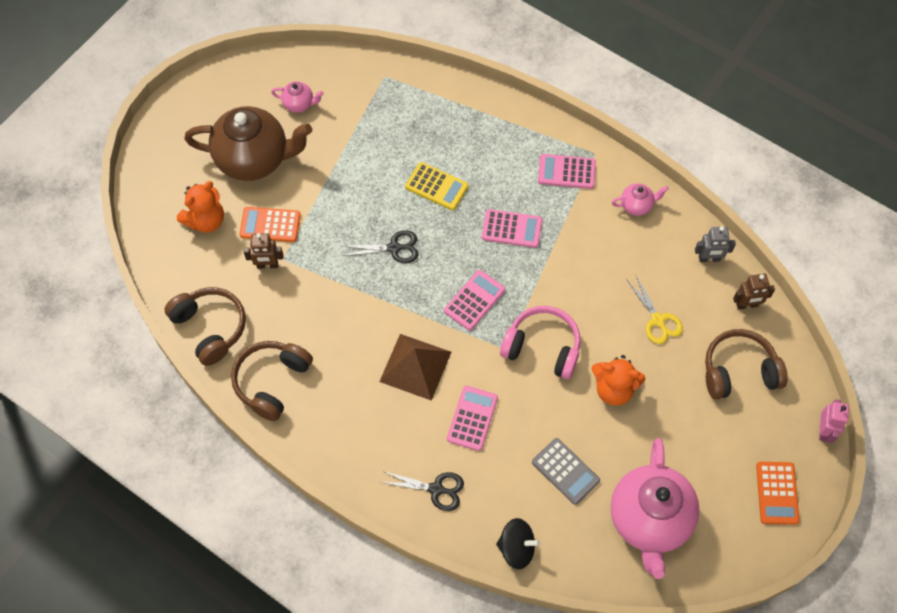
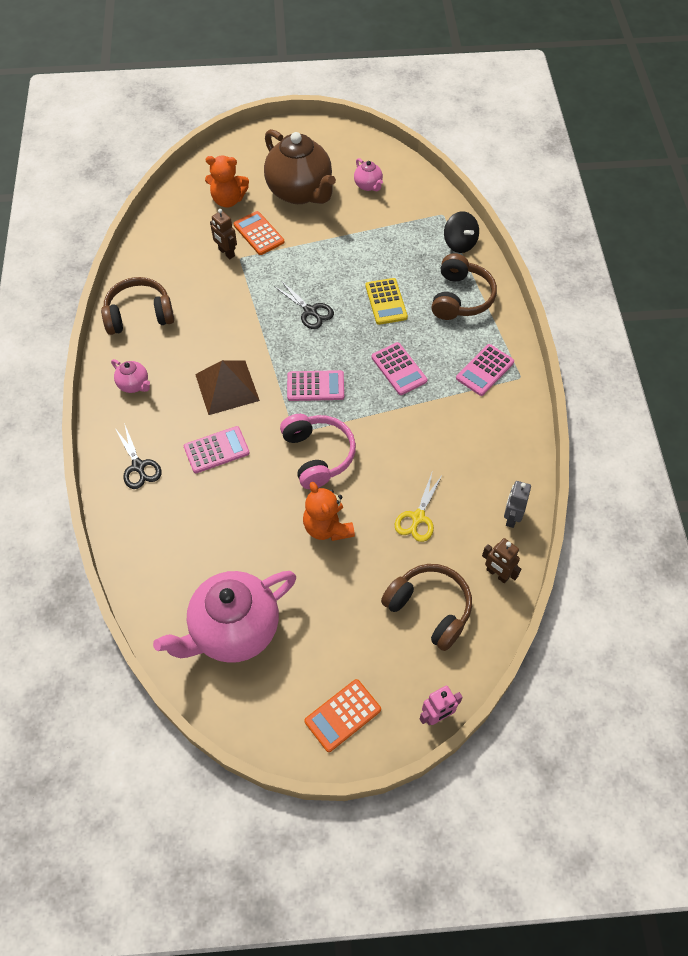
camera: 50 degrees right, 5 degrees down
brown headphones [164,287,246,366] -> brown headphones moved to [431,253,497,320]
black spinning top [496,518,540,569] -> black spinning top moved to [444,211,479,253]
grey calculator [532,438,600,505] -> none
pink calculator [538,154,596,189] -> pink calculator turned 105 degrees counterclockwise [456,344,514,396]
pink teapot [611,183,669,216] -> pink teapot moved to [111,359,150,393]
grey robot [695,226,736,262] -> grey robot turned 60 degrees clockwise [504,481,531,528]

